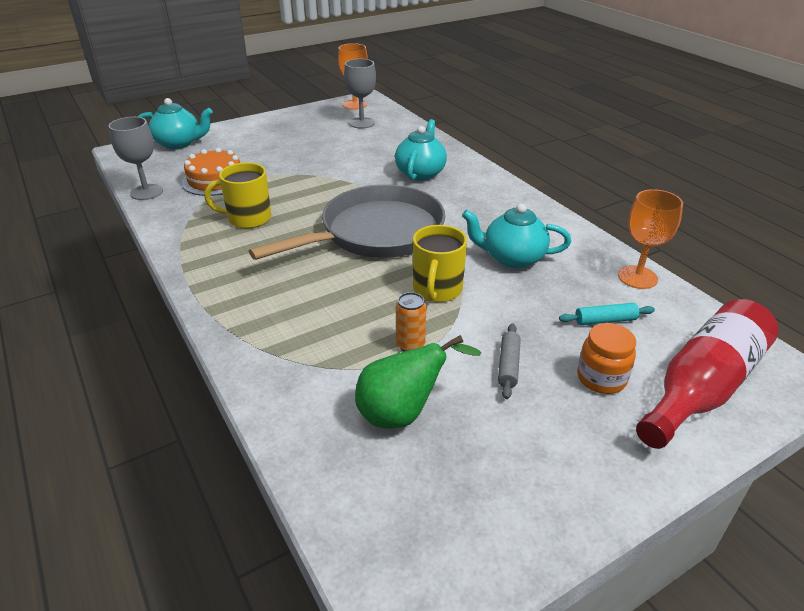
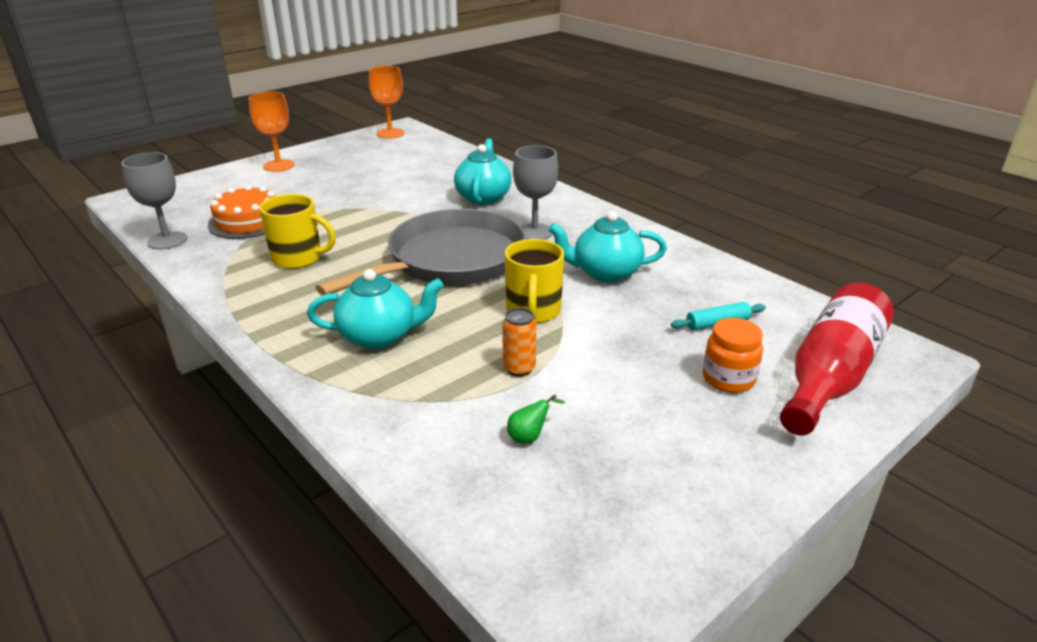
camera: 10 degrees left, 5 degrees down
turquoise teapot [138,98,213,149] -> turquoise teapot moved to [307,269,443,349]
yellow mug [204,162,271,228] -> yellow mug turned 150 degrees counterclockwise [259,194,336,269]
grey goblet [344,59,376,129] -> grey goblet moved to [513,145,558,240]
green pear [355,335,481,429] -> green pear [507,394,565,444], size x0.45
grey rolling pin [498,323,521,399] -> none
orange goblet [618,189,683,289] -> orange goblet moved to [249,92,295,172]

